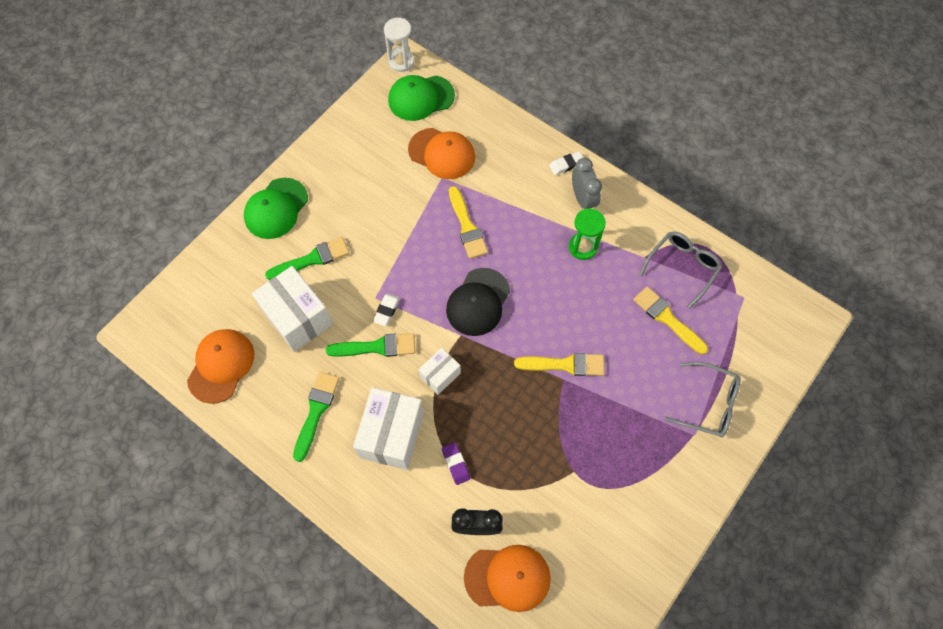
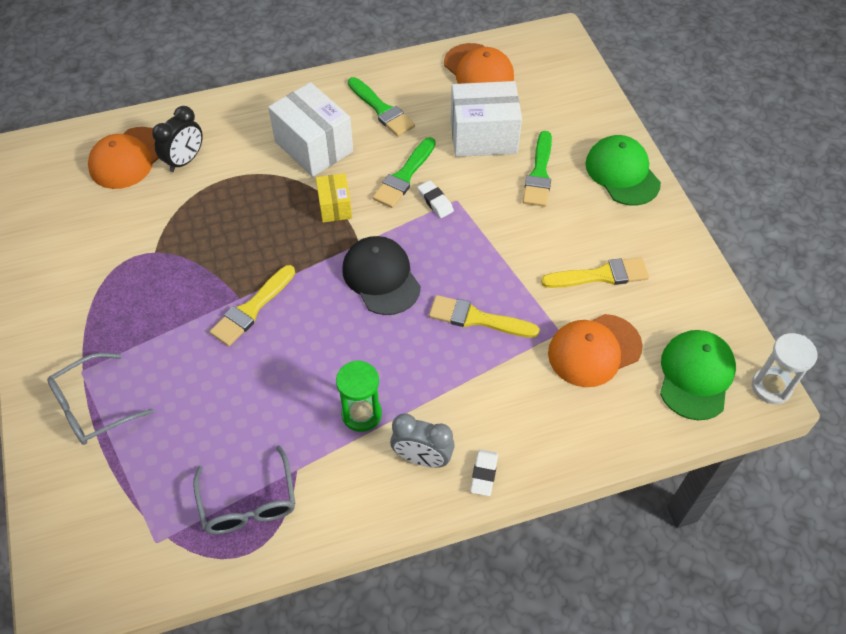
camera: 125 degrees right, 10 degrees down
white box [418,348,461,395] -> yellow box [316,173,352,223]
purple eraser [442,442,470,485] -> none
yellow brush [633,287,708,354] -> yellow brush moved to [541,257,649,288]

